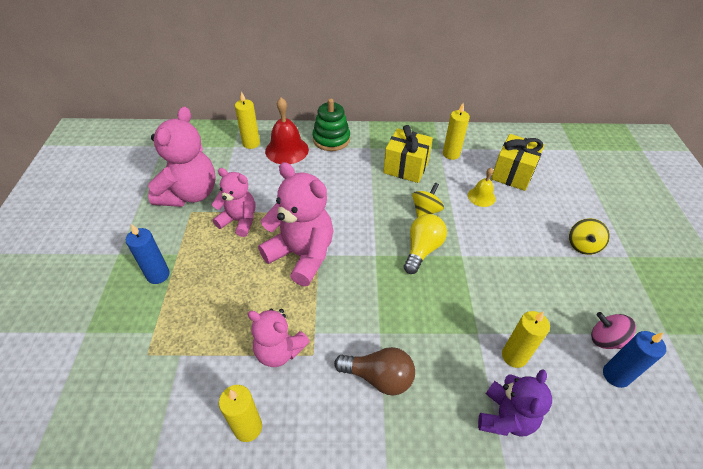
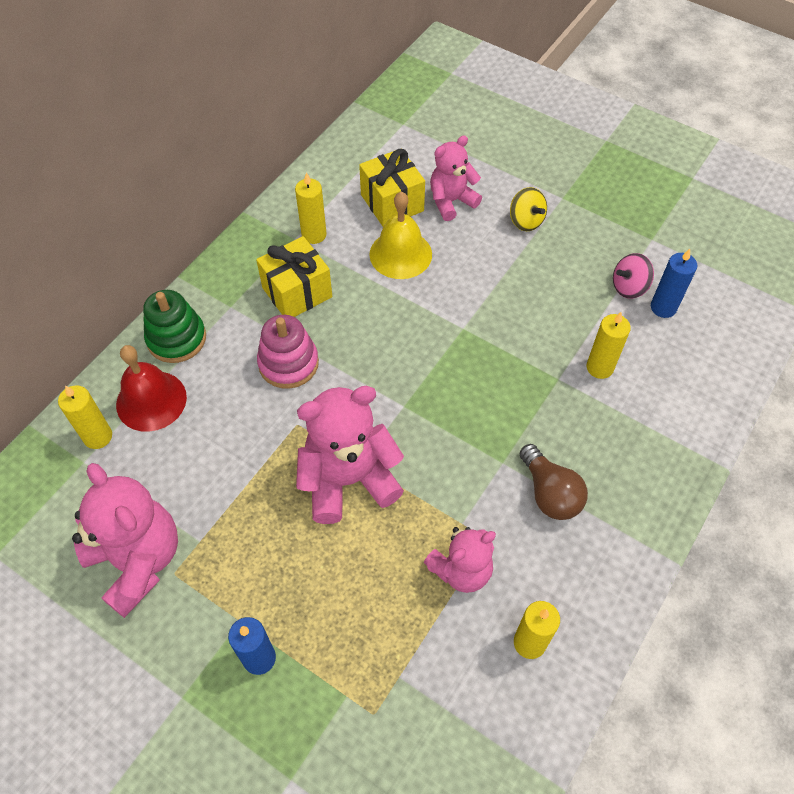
camera: 55 degrees left, 10 degrees up
pink teddy bear [212,168,255,237] -> pink teddy bear moved to [430,135,482,221]
brown light bulb [334,347,415,396] -> brown light bulb turned 105 degrees clockwise [520,444,588,520]
yellow light bulb [404,214,447,274] -> none
yellow spinning top [412,182,444,218] -> none
yellow bell [468,168,496,207] -> yellow bell [369,192,432,279], size x1.71
purple teddy bear [478,369,552,437] -> none
none -> pink stacking toy [257,315,319,389]

